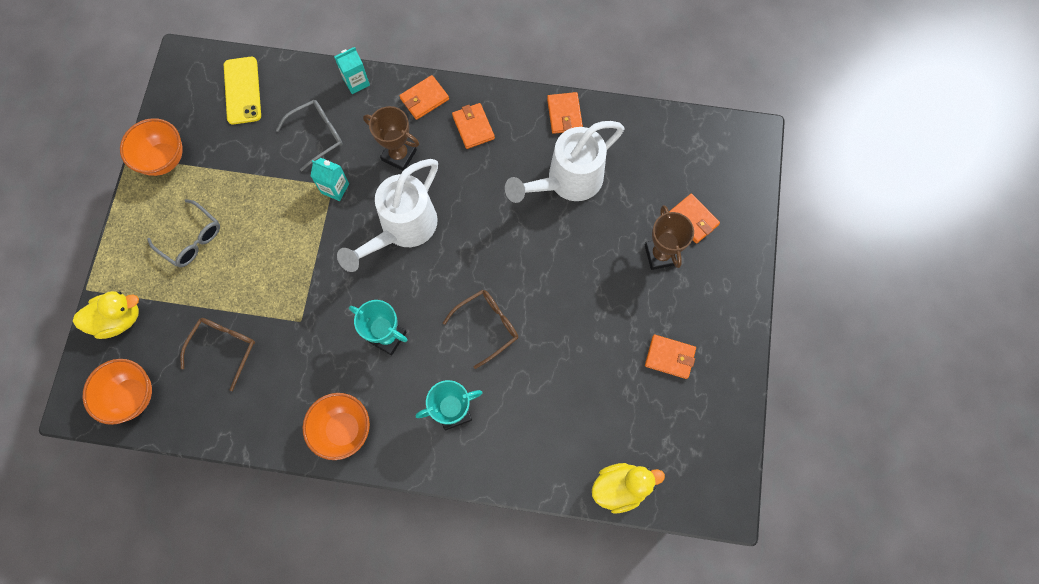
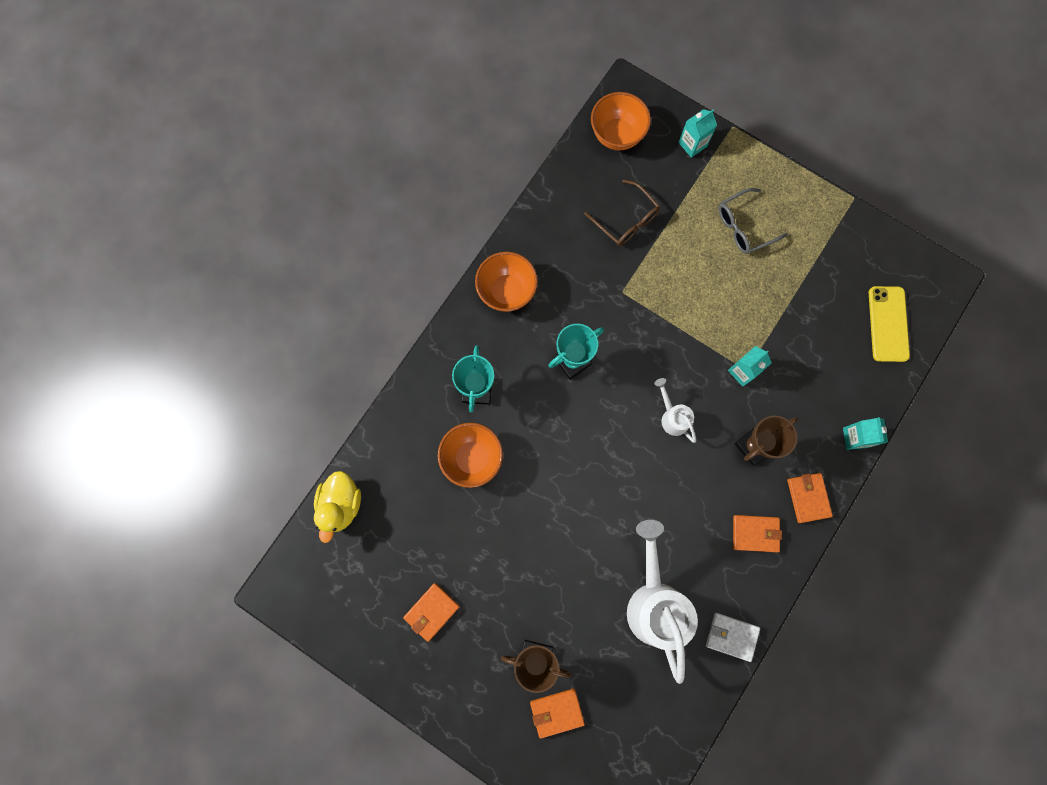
camera: 115 degrees right, 5 degrees up
yellow duck [73,291,139,339] -> turquoise carton [678,109,717,158]
orange bowl [120,118,183,176] -> orange bowl moved to [437,423,503,488]
yellow phone [224,57,261,124] -> yellow phone turned 75 degrees clockwise [869,286,910,362]
grey glasses [276,100,343,171] -> none
white watering can [337,159,438,272] -> white watering can [654,378,696,443], size x0.48
brown glasses [443,290,518,369] -> none
orange wallet [547,92,583,134] -> white wallet [706,613,760,662]

